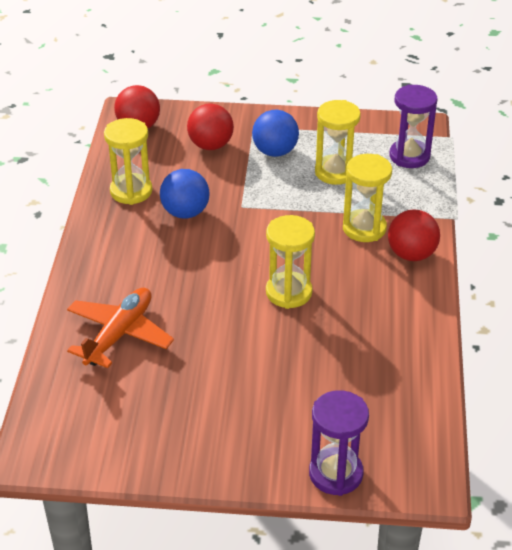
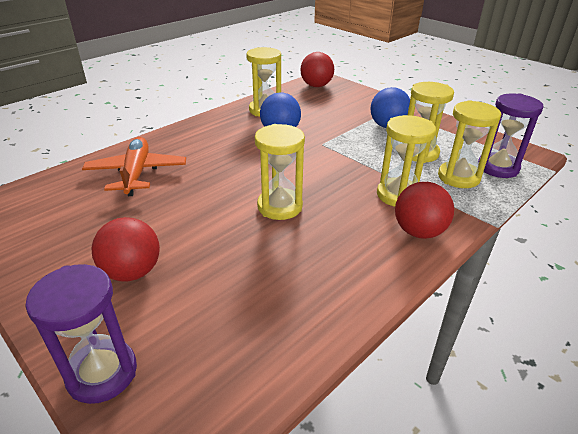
camera: 40 degrees right, 5 degrees down
orange plane [67,287,174,368] -> orange plane turned 75 degrees counterclockwise [82,137,186,196]
red ball [187,103,234,150] -> red ball moved to [92,217,160,281]
none -> yellow hourglass [438,100,501,188]

